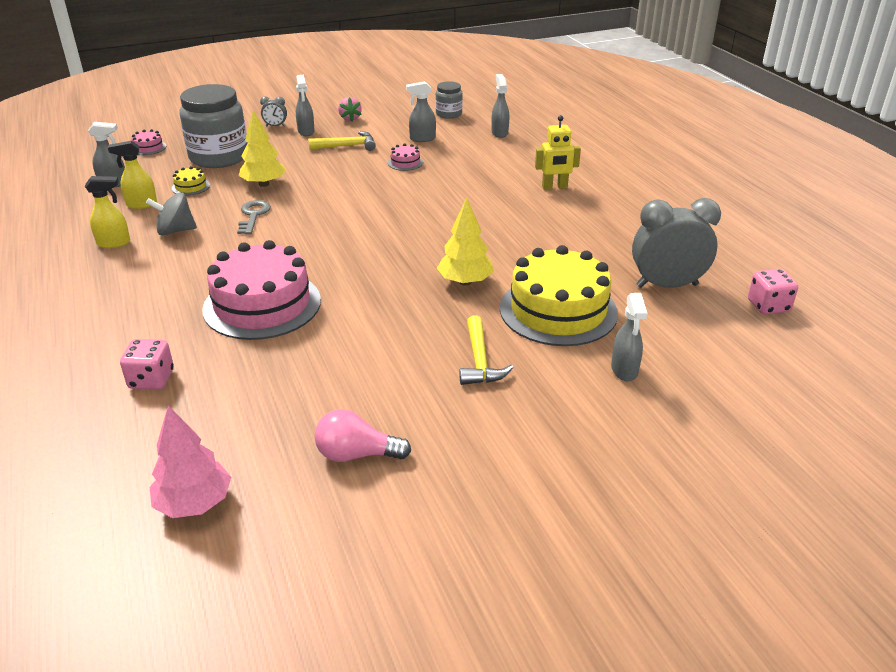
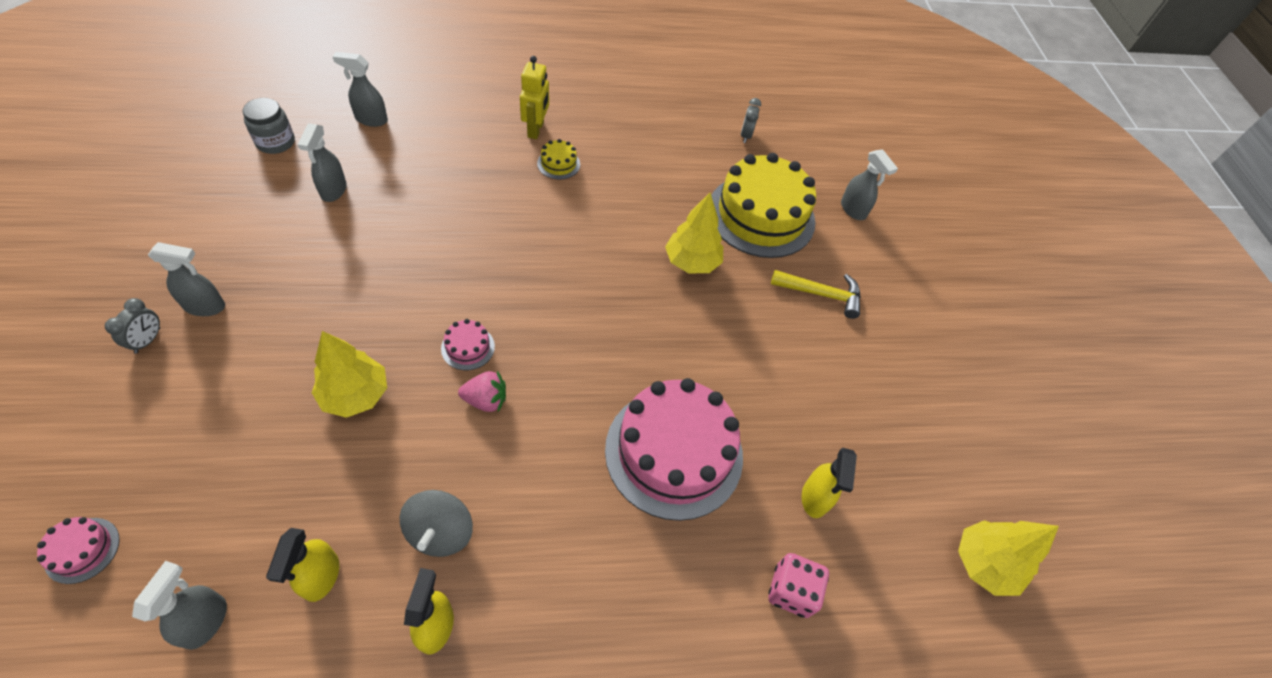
camera: 80 degrees left, 20 degrees up
pink tree [150,406,231,518] -> yellow tree [958,520,1059,596]
yellow cake [172,166,210,196] -> yellow cake moved to [537,139,580,180]
grey jar [179,84,248,168] -> none
grey key [237,200,271,235] -> none
yellow hammer [308,131,376,151] -> none
pink light bulb [315,409,411,462] -> none
pink strawberry [338,97,362,121] -> pink strawberry moved to [458,371,506,412]
pink cake [388,143,423,171] -> pink cake moved to [441,319,495,370]
grey spray bottle [611,293,647,381] -> grey spray bottle turned 45 degrees clockwise [841,149,898,220]
grey clock [632,198,721,288] -> grey clock [741,98,761,143], size x0.44
pink dice [748,269,798,315] -> none
none -> yellow spray bottle [802,448,857,518]

